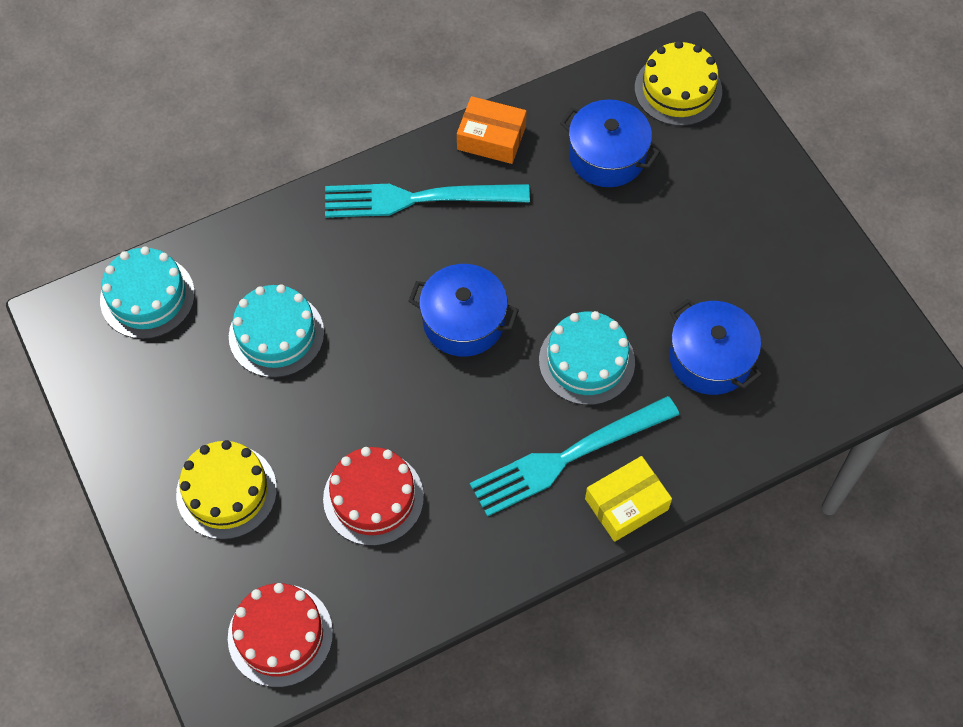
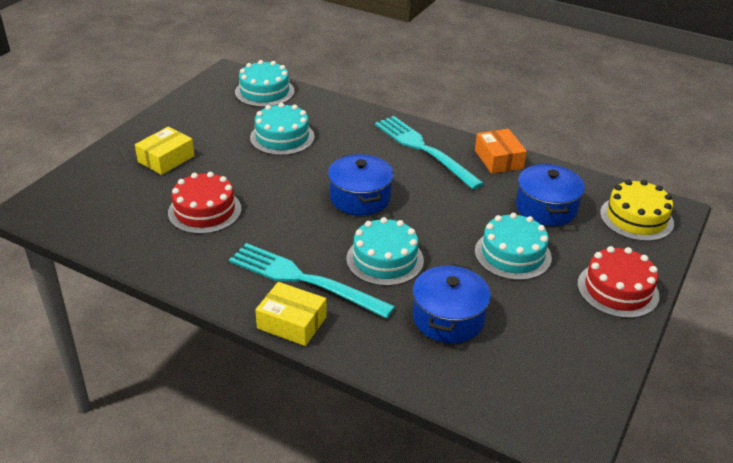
camera: 55 degrees right, 25 degrees down
yellow cake [176,440,277,539] -> yellow box [135,127,195,175]
red cake [228,583,333,687] -> red cake moved to [578,246,660,318]
none -> turquoise cake [475,213,552,280]

